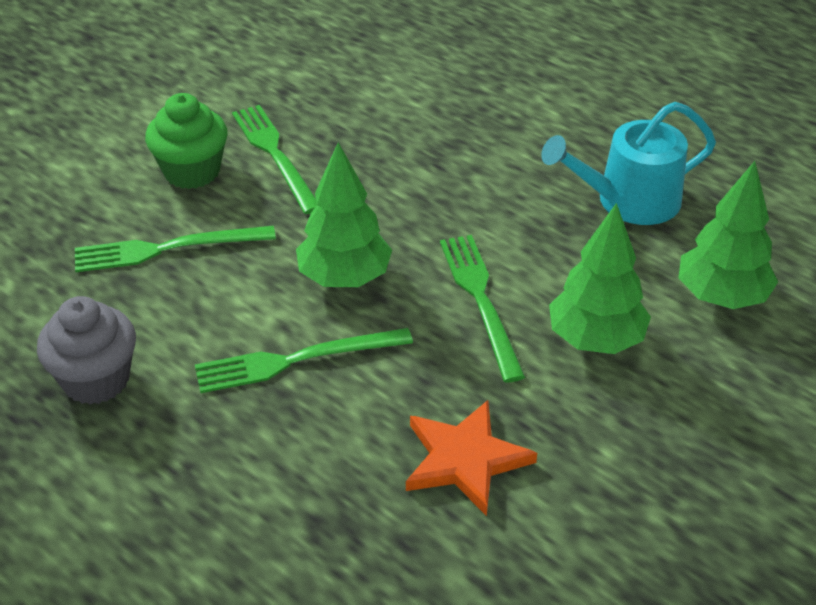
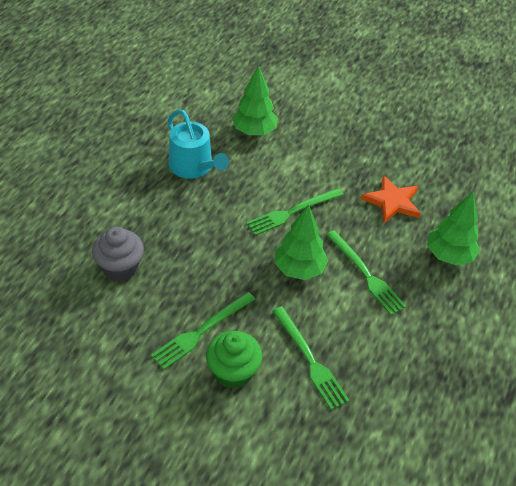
camera: 110 degrees left, 5 degrees up
grey cupcake [37,296,136,404] -> grey cupcake moved to [92,227,144,282]
green tree [549,203,651,354] -> green tree moved to [427,192,480,266]

